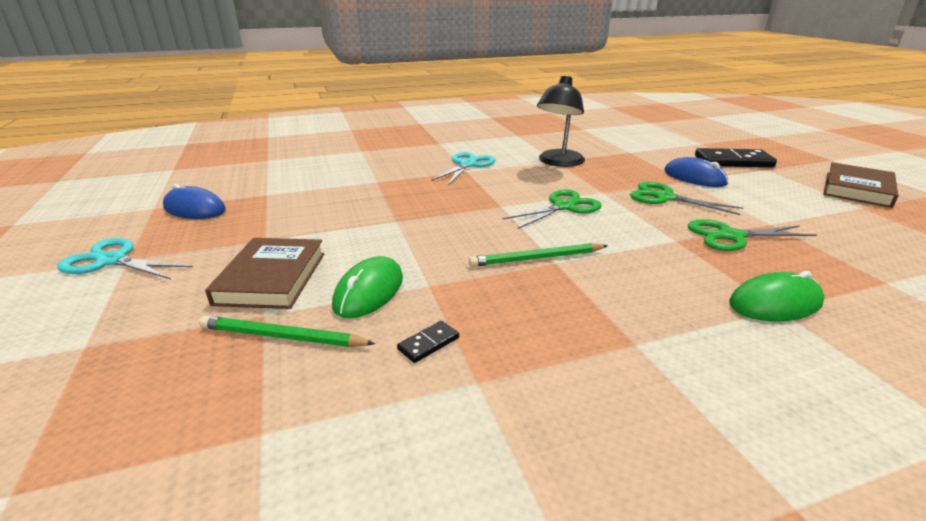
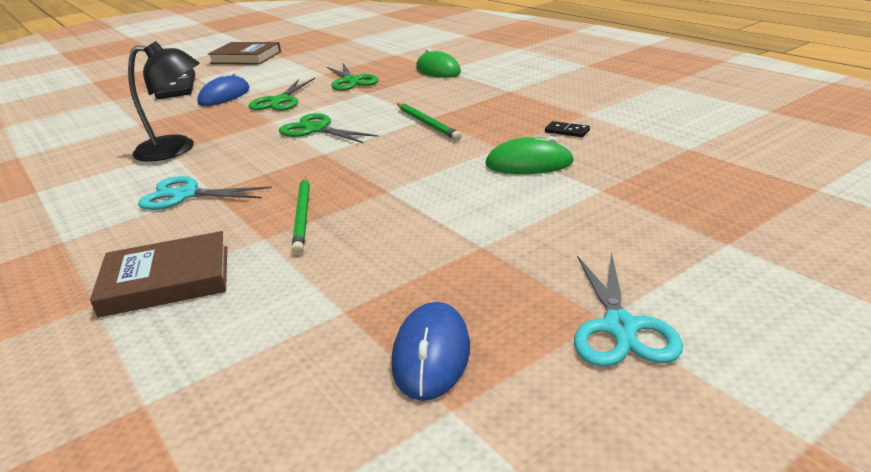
camera: 105 degrees left, 0 degrees up
green pencil [199,316,376,347] -> green pencil moved to [292,176,310,254]
brown book [205,238,324,309] -> brown book moved to [90,231,227,318]

